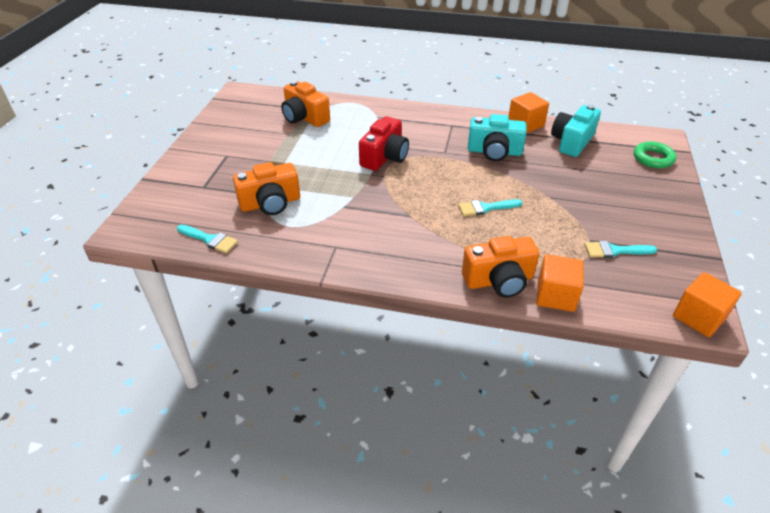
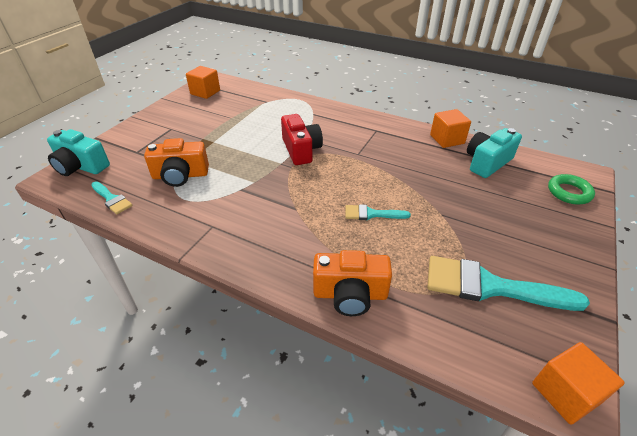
camera: 15 degrees right, 0 degrees up
orange camera [281,81,330,127] -> none
red camera [359,116,409,171] -> red camera turned 60 degrees counterclockwise [281,114,323,165]
turquoise camera [468,114,527,161] -> turquoise camera moved to [47,129,110,176]
orange cube [536,254,584,312] -> orange cube moved to [186,66,220,99]
turquoise brush [584,241,657,258] -> turquoise brush [428,256,590,311], size x1.95

